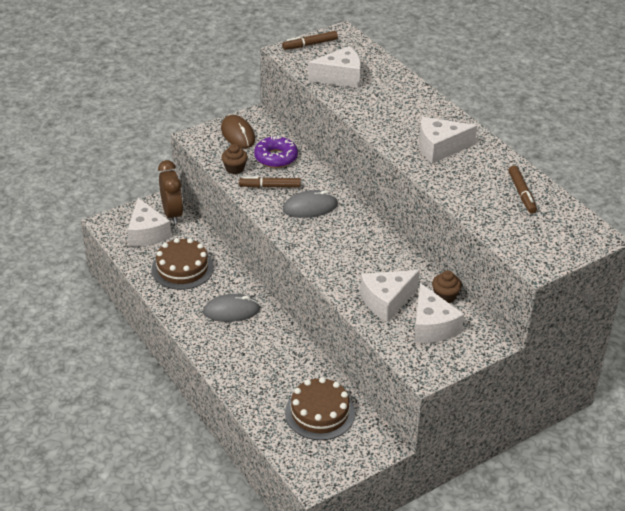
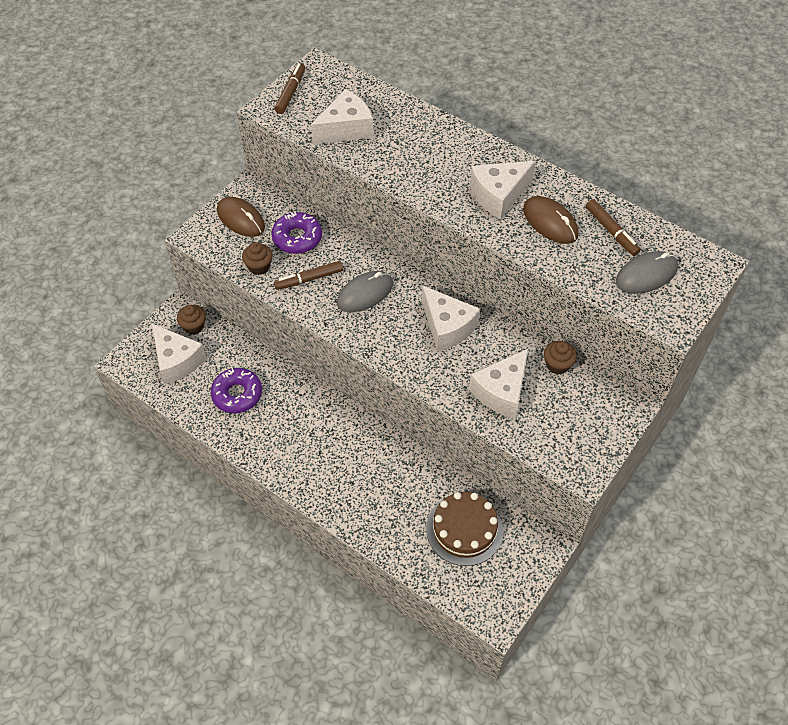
camera: 20 degrees left, 15 degrees up
brown cake [151,238,214,290] -> purple donut [211,368,262,413]
brown clock [158,160,183,224] -> brown cupcake [177,305,206,335]
grey mouse [203,294,260,322] -> grey mouse moved to [616,251,678,294]
brown marker [282,31,338,50] -> brown marker turned 150 degrees clockwise [275,63,305,114]
white cheese [414,283,464,343] -> white cheese moved to [422,285,480,351]
none -> brown mouse [523,196,579,244]

